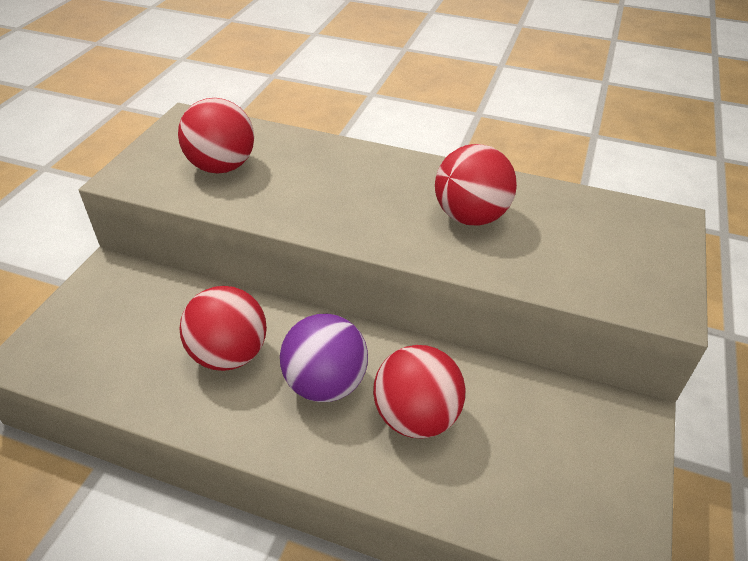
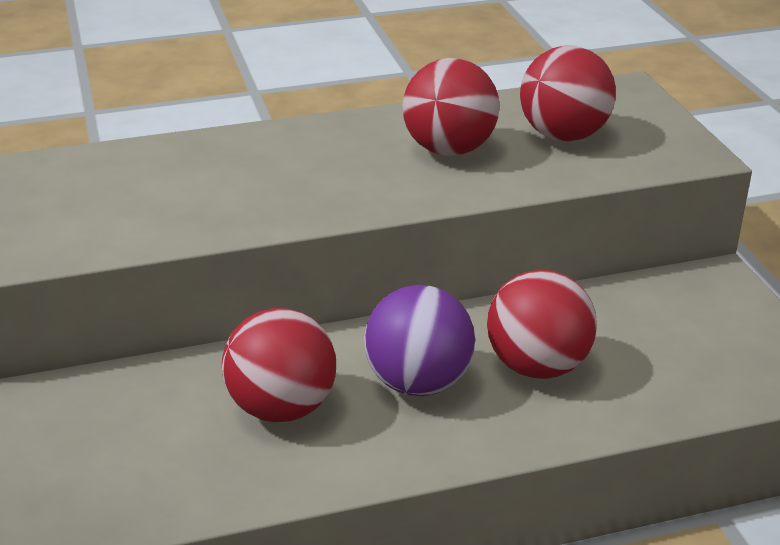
camera: 35 degrees left, 10 degrees down
red ball [178,98,254,174] -> red ball moved to [520,46,616,142]

